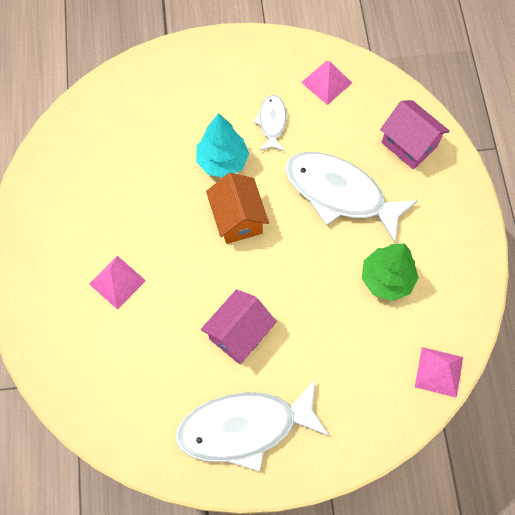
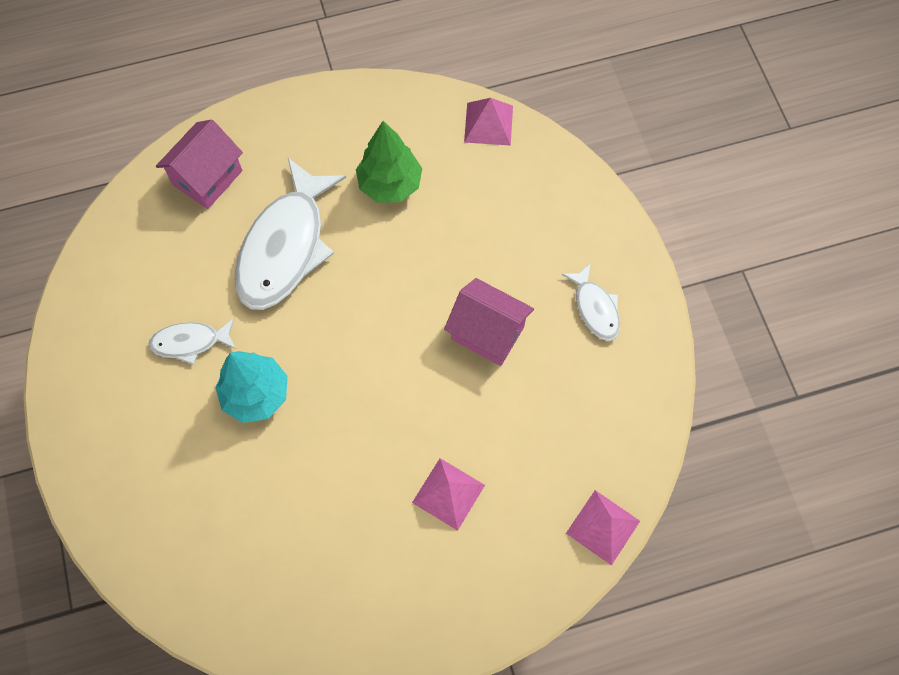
camera: 100 degrees left, 0 degrees up
white fish [175,380,329,471] -> white fish [562,263,620,341], size x0.49
orange house [206,173,269,244] -> none
pink pyramid [301,61,352,105] -> pink pyramid moved to [566,490,640,566]

